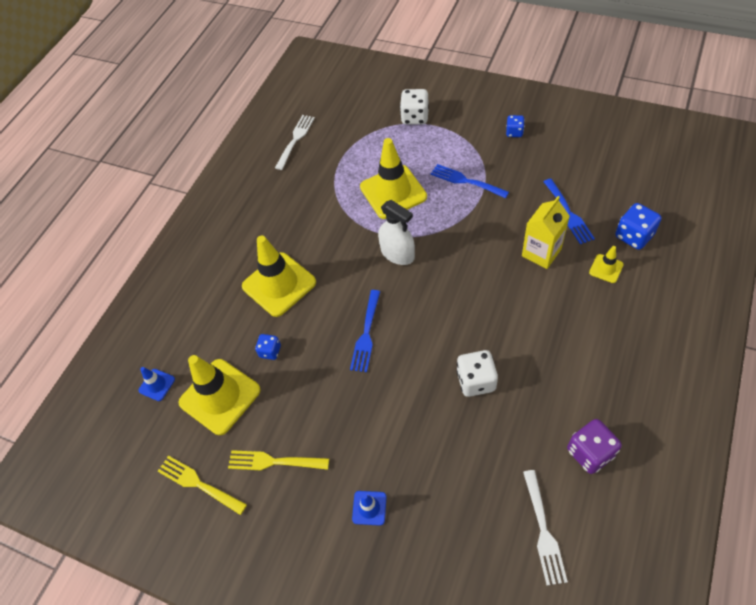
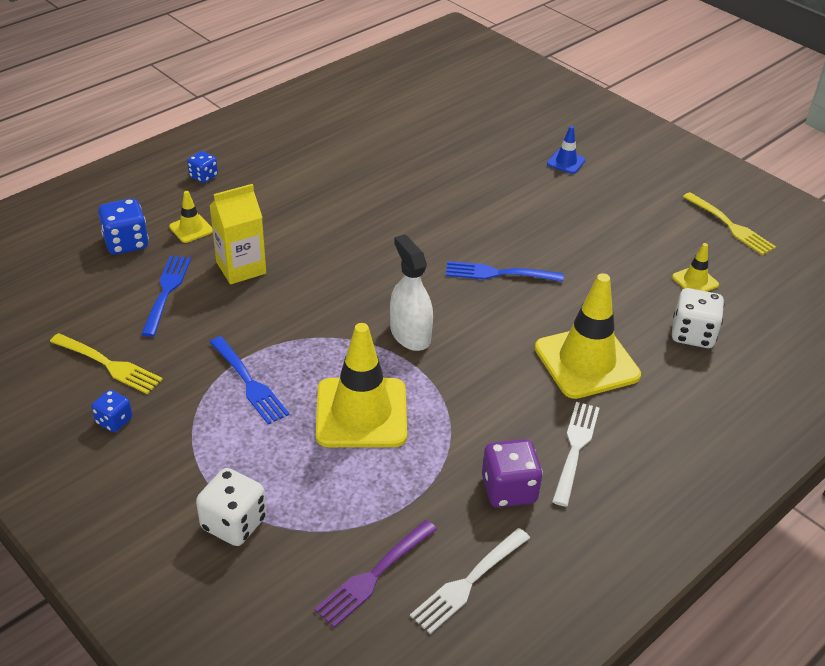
camera: 165 degrees left, 15 degrees down
blue traffic cone [138,367,175,401] -> none
yellow traffic cone [178,355,261,435] -> yellow traffic cone [672,243,719,291], size x0.46
yellow fork [228,450,329,470] -> yellow fork moved to [50,333,163,394]
blue dice [255,334,281,360] -> blue dice moved to [187,151,218,183]
blue fork [350,290,380,372] -> blue fork turned 120 degrees counterclockwise [446,261,563,282]
white dice [456,350,498,397] -> white dice moved to [672,288,725,348]
white fork [523,470,568,585] -> white fork moved to [552,402,599,506]
purple dice [567,419,622,474] -> purple dice moved to [482,439,543,507]
none -> purple fork [314,520,437,628]

